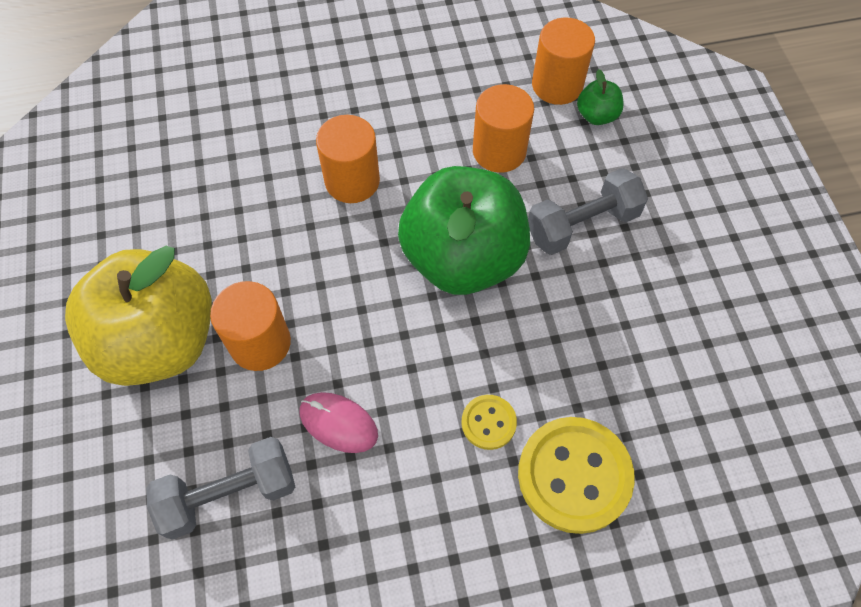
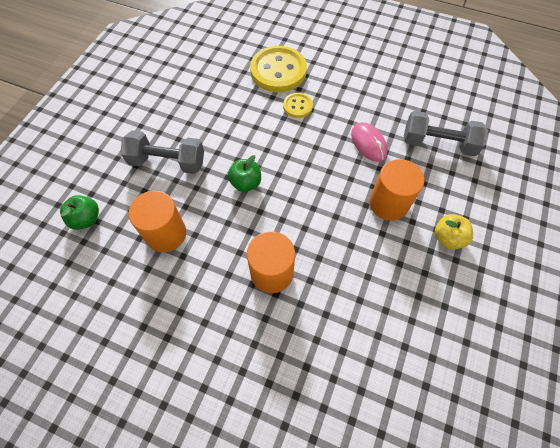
camera: 145 degrees left, 0 degrees up
yellow apple [65,246,212,386] -> yellow apple [435,214,473,250], size x0.40
green apple [398,166,530,295] -> green apple [228,155,261,192], size x0.40
orange cylinder [532,18,595,105] -> none

